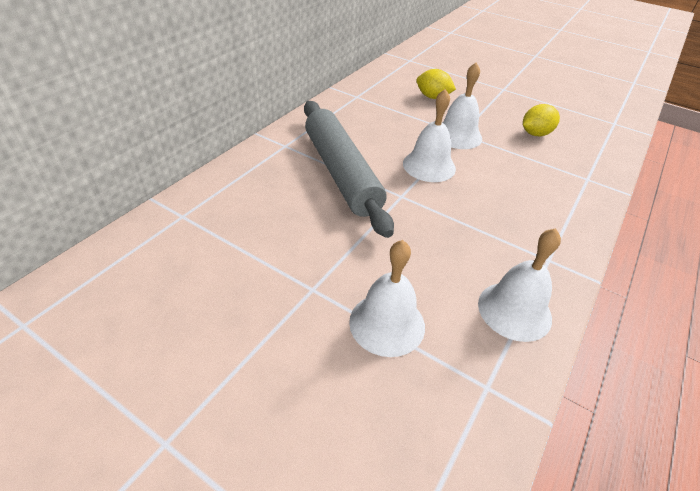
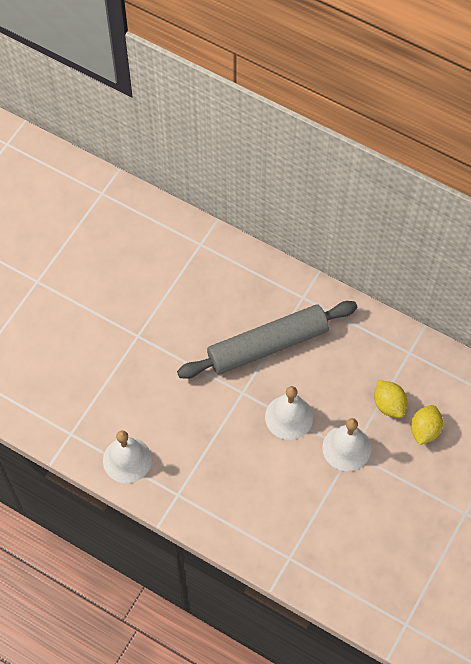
camera: 90 degrees right, 20 degrees up
white bell [349,240,425,357] -> none
yellow lemon [523,104,560,136] -> yellow lemon moved to [374,380,407,418]

